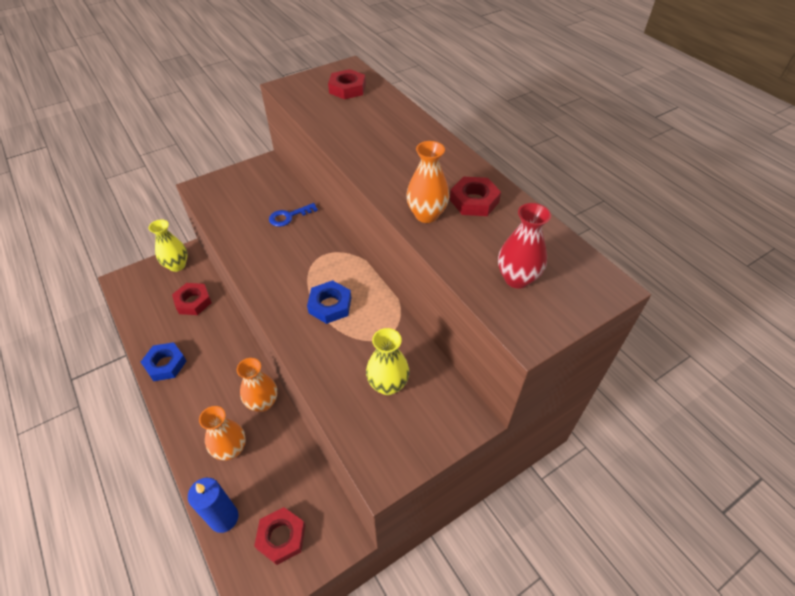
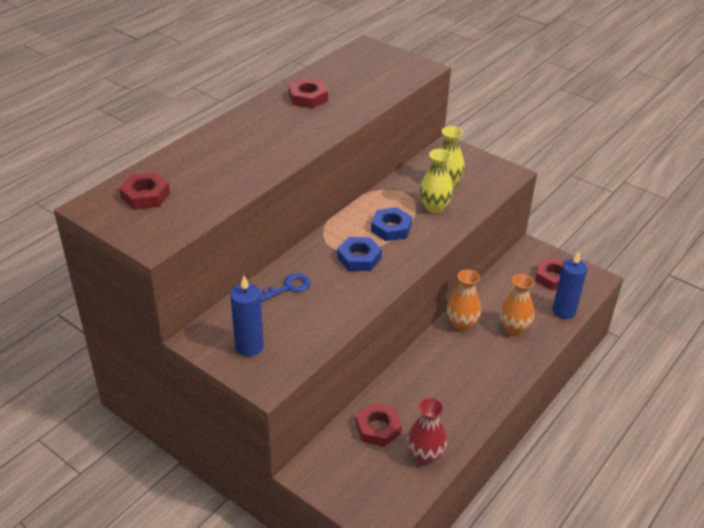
camera: 110 degrees left, 10 degrees down
blue nut [141,342,186,381] -> blue nut moved to [337,237,382,271]
yellow vase [149,219,188,272] -> yellow vase moved to [419,149,454,213]
blue key [269,203,318,227] -> blue key turned 75 degrees counterclockwise [260,273,311,302]
orange vase [406,141,449,223] -> none
red vase [498,203,551,289] -> red vase moved to [407,397,447,464]
none -> blue candle [230,276,264,356]

